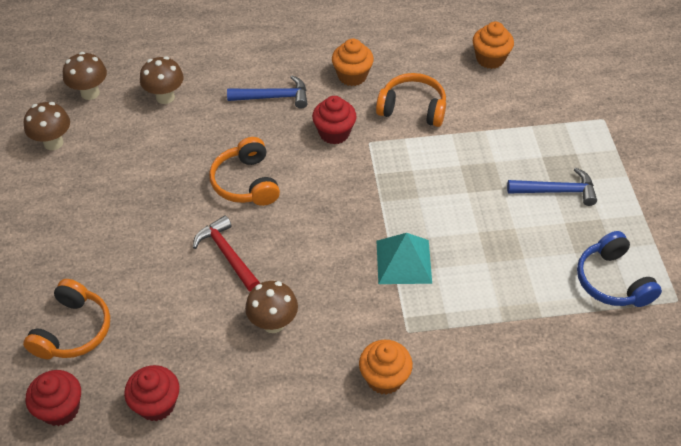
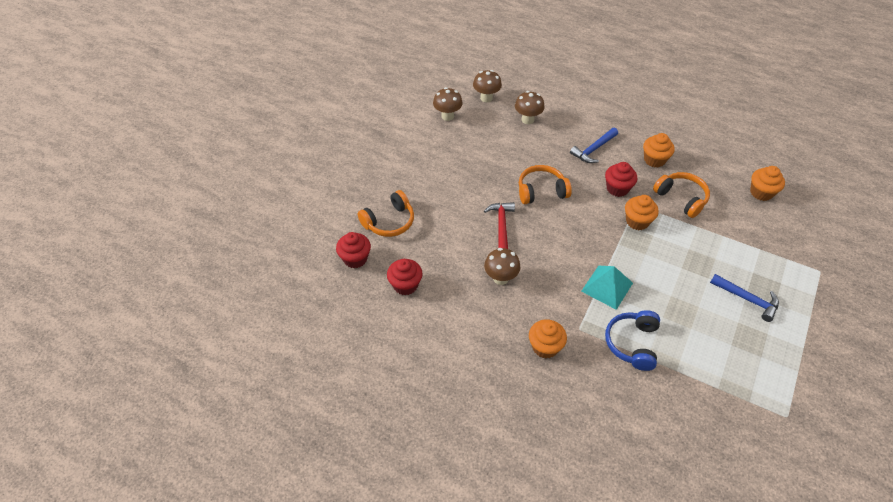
camera: 35 degrees right, 0 degrees up
orange headphones [209,137,280,206] -> orange headphones turned 60 degrees clockwise [519,165,572,204]
blue hammer [227,76,308,109] -> blue hammer turned 105 degrees clockwise [570,128,618,163]
blue headphones [577,231,662,307] -> blue headphones moved to [605,310,660,371]
none -> orange cupcake [625,195,659,230]

